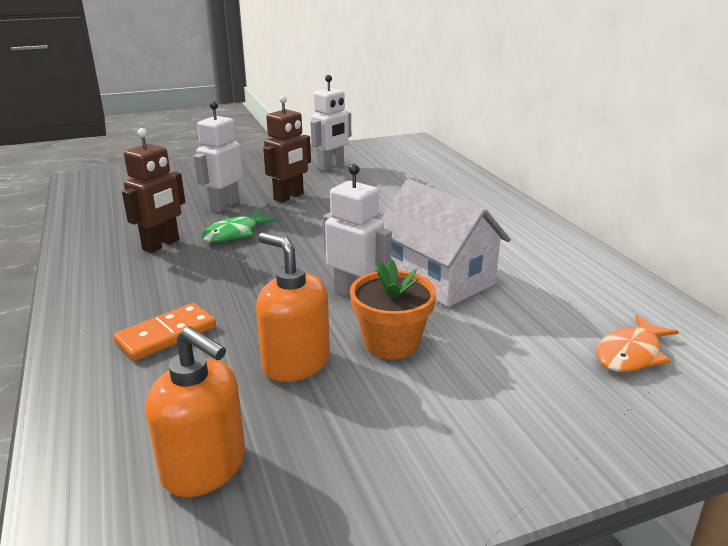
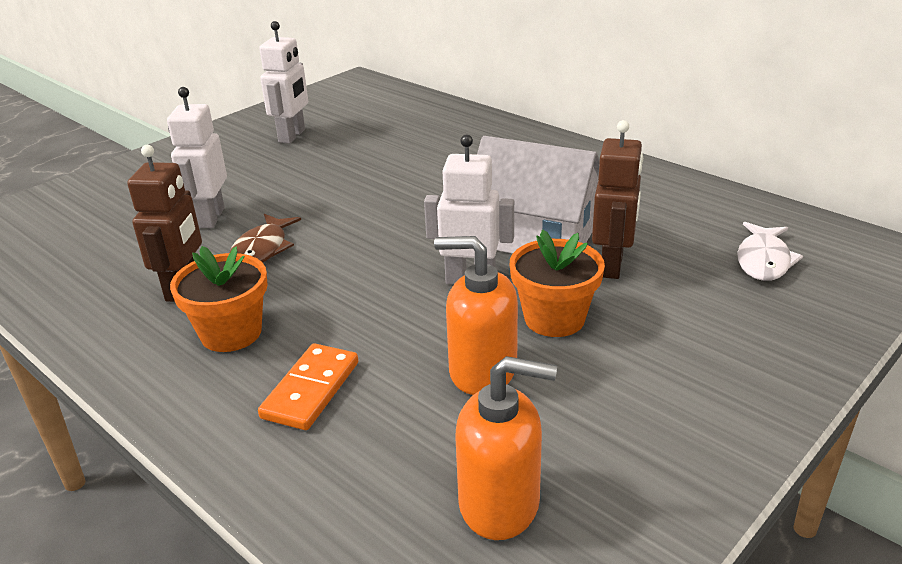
camera: 25 degrees left, 5 degrees up
green fish [201,210,277,243] -> brown fish [230,214,301,263]
brown robot [263,95,311,203] -> brown robot moved to [592,120,643,279]
orange fish [596,315,679,372] -> white fish [737,222,803,281]
none -> orange flower pot [170,246,268,352]

